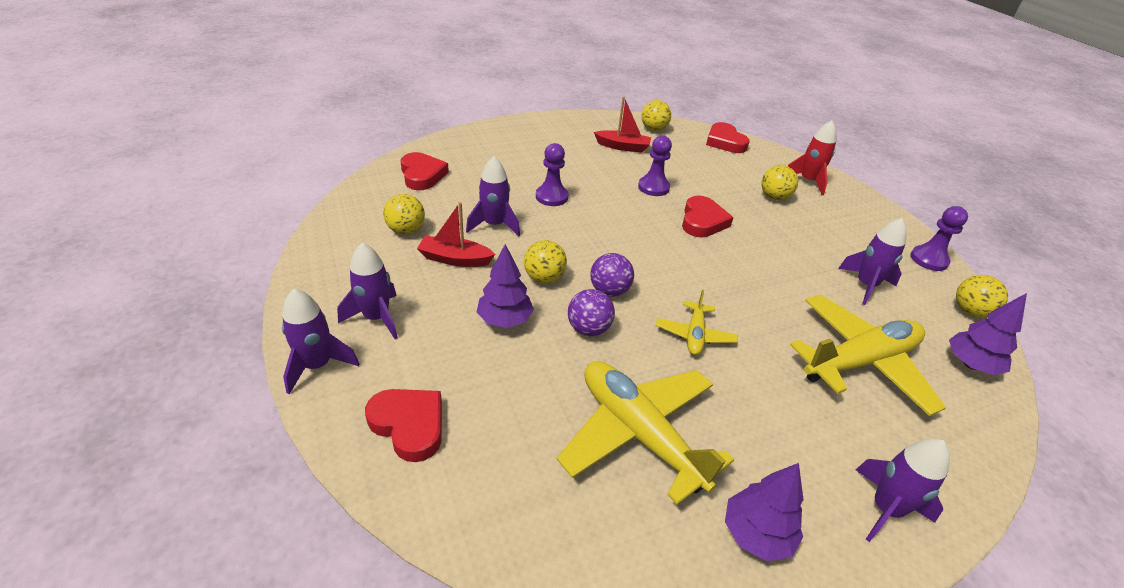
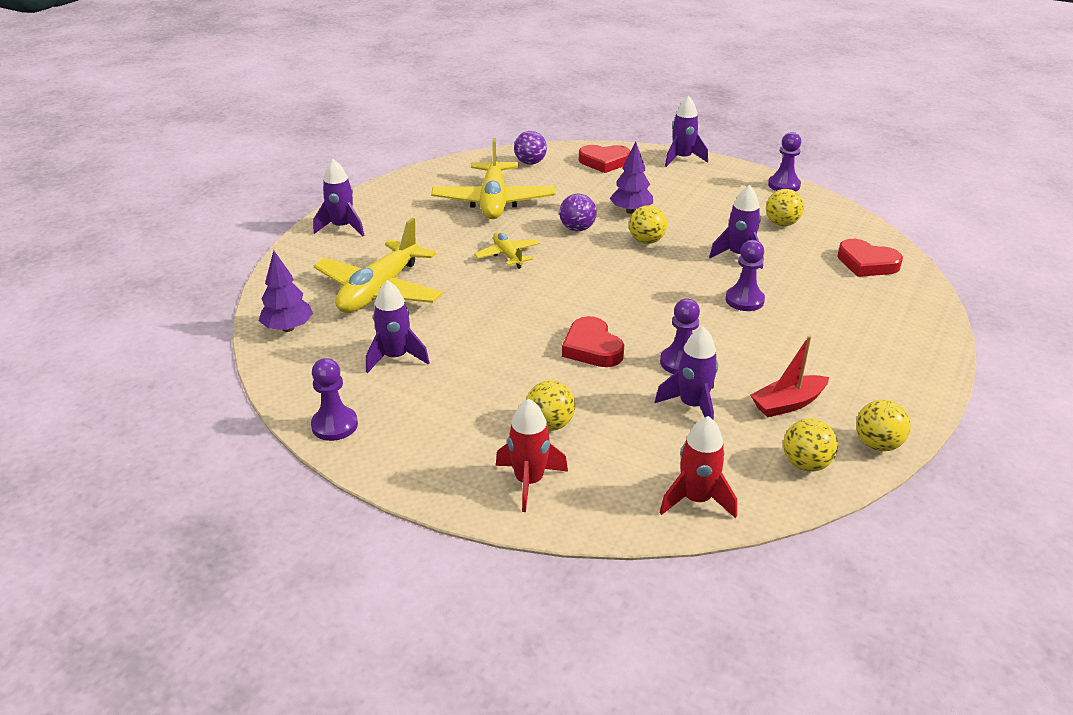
camera: 145 degrees right, 5 degrees down
purple rocket [337,243,398,339] -> purple rocket moved to [655,326,718,420]
red boat [417,202,495,267] -> none
yellow plane [557,361,734,505] -> yellow plane turned 75 degrees clockwise [431,138,555,219]
purple ball [590,253,634,297] -> purple ball moved to [514,131,547,165]
red heart [706,122,749,153] -> red rocket [659,416,737,518]
purple tree [725,463,804,561] -> none
yellow ball [956,275,1008,318] -> yellow ball moved to [856,400,911,451]
none -> purple pawn [768,132,801,192]

